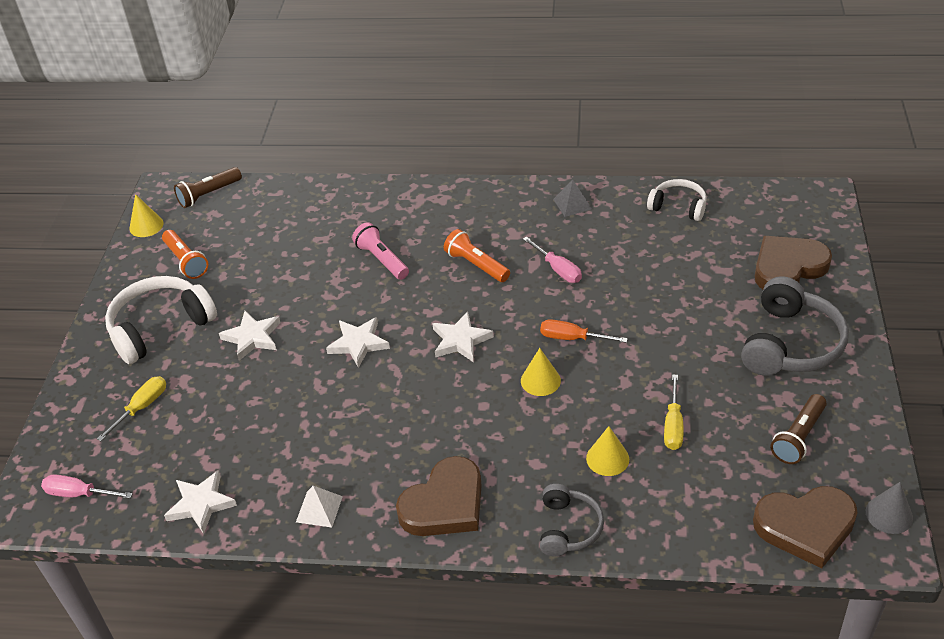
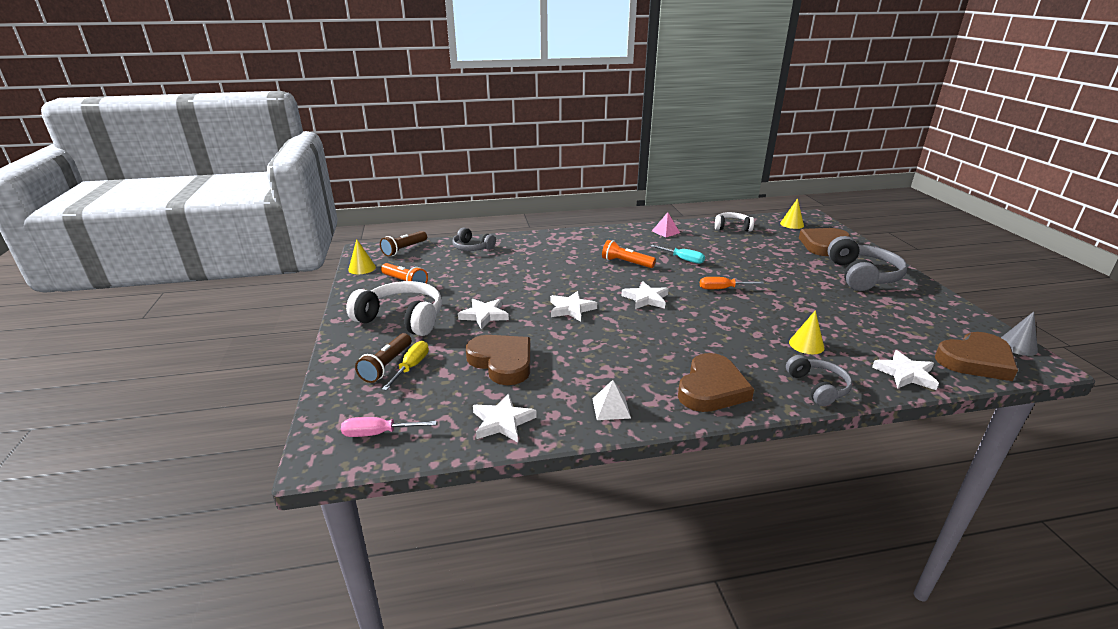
camera: 20 degrees left, 15 degrees down
white headphones [105,276,217,364] -> white headphones turned 75 degrees clockwise [346,281,442,336]
pink flashlight [352,222,409,280] -> none
yellow cone [521,348,561,396] -> yellow cone moved to [780,198,804,229]
pink screwdriver [523,236,582,283] -> turquoise screwdriver [651,245,705,264]
grey pyramid [553,180,592,217] -> pink pyramid [652,212,680,238]
yellow screwdriver [664,374,684,450] -> none
brown flashlight [770,394,827,464] -> brown flashlight moved to [355,333,411,383]
none -> grey headphones [452,227,496,251]
none -> brown heart [466,335,531,385]
none -> white star [872,350,939,390]

